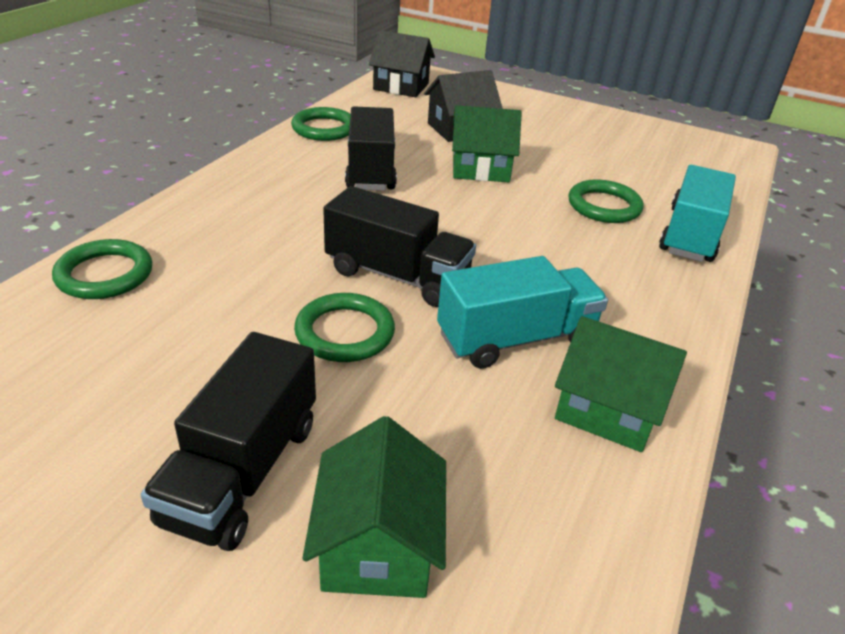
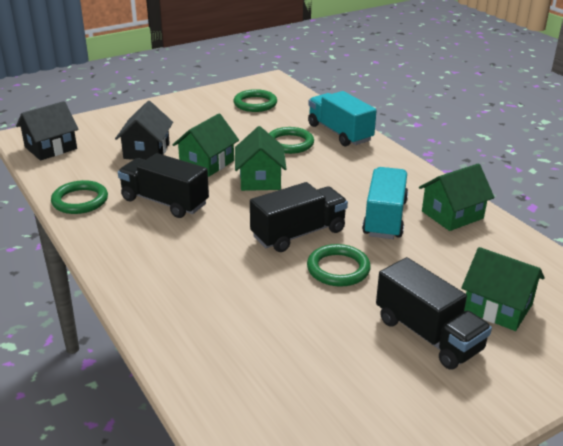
camera: 55 degrees left, 5 degrees down
green ring [52,239,152,299] -> green ring moved to [234,89,277,112]
none -> green house [235,126,286,191]

